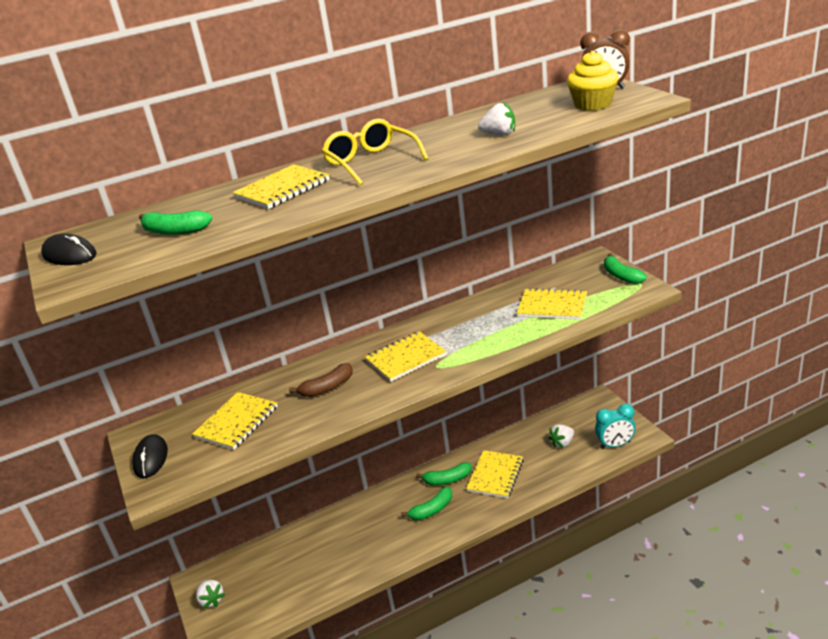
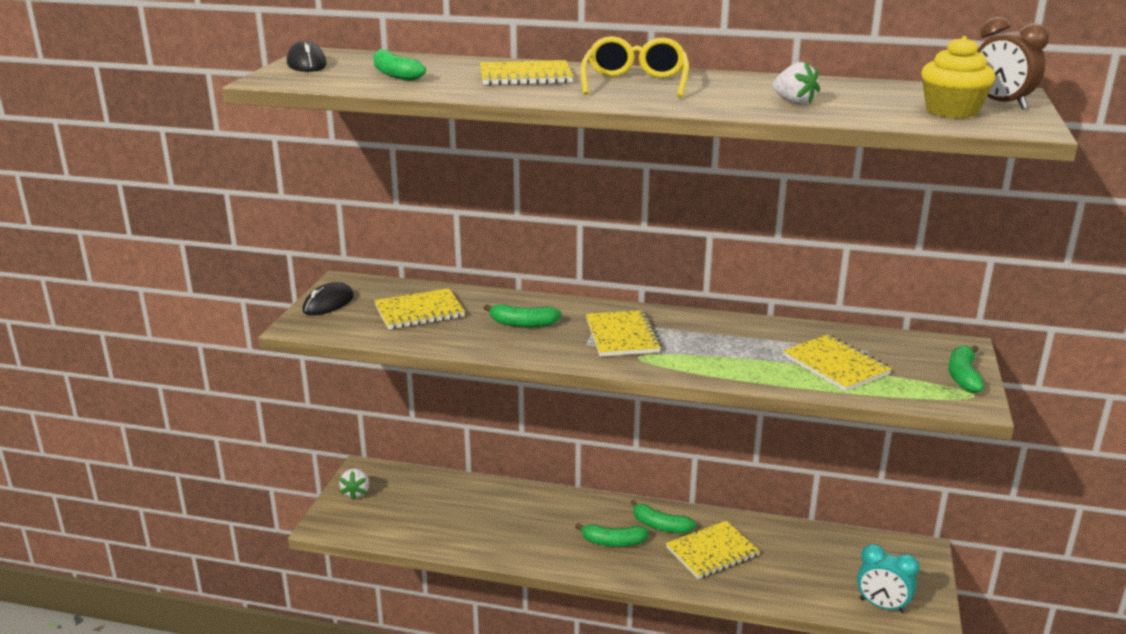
camera: 35 degrees right, 5 degrees down
brown banana [289,363,353,397] -> green banana [484,304,562,327]
yellow notebook [365,331,446,382] -> yellow notebook turned 75 degrees clockwise [586,310,662,357]
white strawberry [548,424,574,448] -> none

